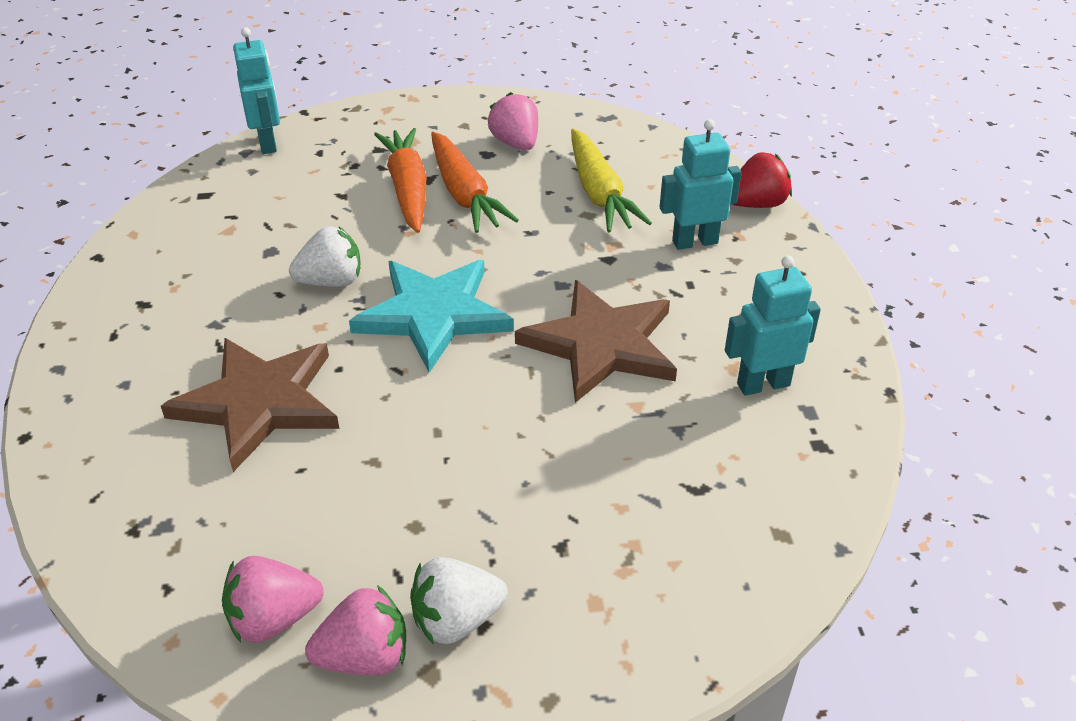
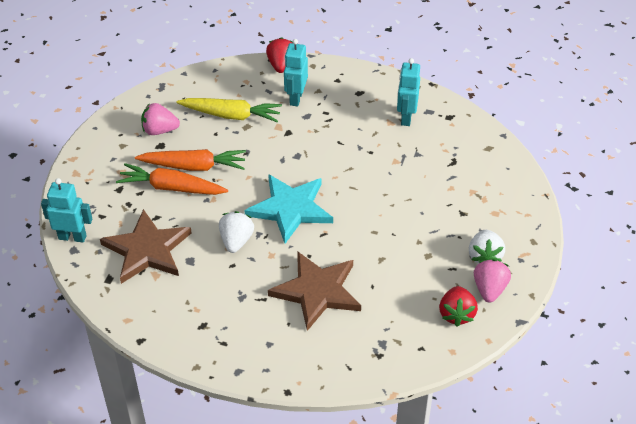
camera: 65 degrees left, 5 degrees up
pink strawberry [222,556,324,643] -> red strawberry [439,286,478,327]
brown star [515,280,677,403] -> brown star moved to [100,209,192,284]

